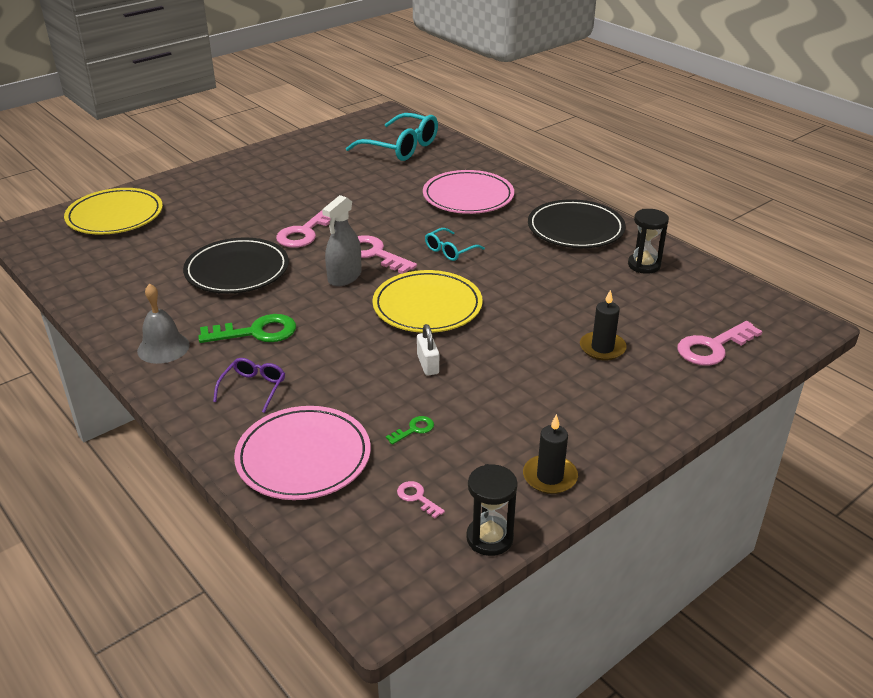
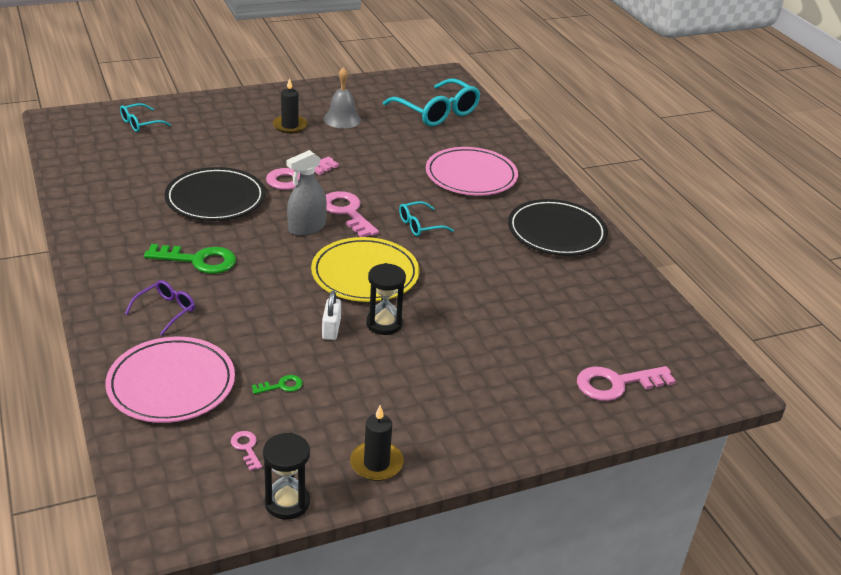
camera: 15 degrees right, 0 degrees up
yellow plate [64,188,163,235] -> turquoise glasses [120,103,171,132]
grey bell [137,283,190,364] -> grey bell moved to [324,67,361,128]
black candle [580,290,627,361] -> black candle moved to [273,78,308,134]
black hourglass [628,209,669,274] -> black hourglass moved to [366,263,406,335]

